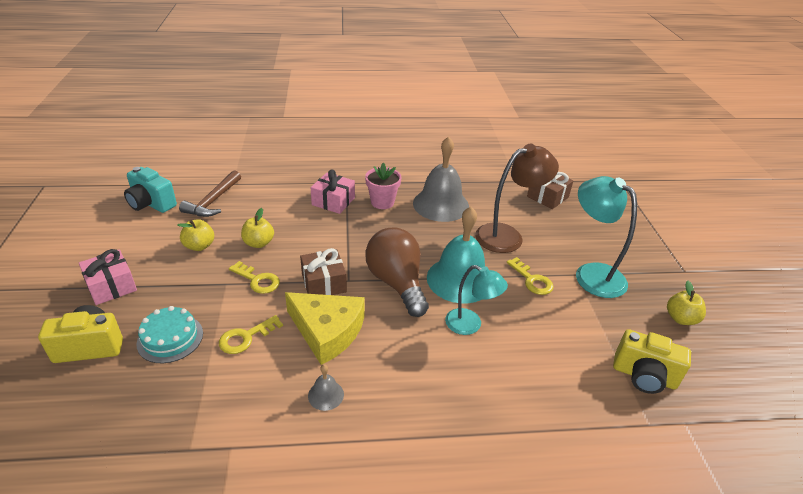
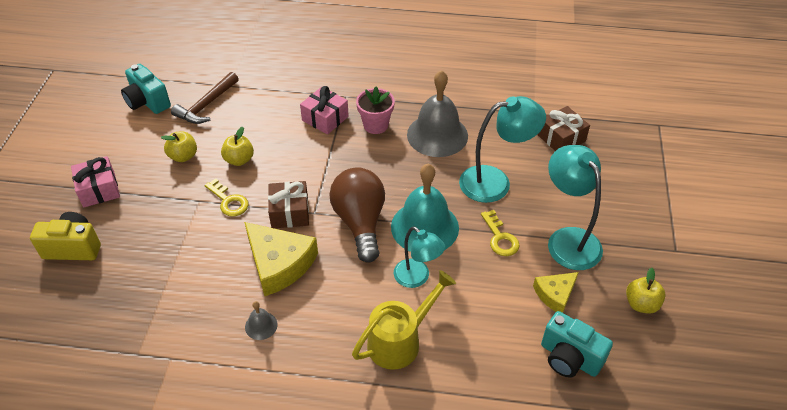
camera: 15 degrees right, 10 degrees up
turquoise cake [137,306,203,363] -> none
yellow key [219,315,283,354] -> none
brown lamp [475,144,559,253] -> turquoise lamp [459,96,546,203]
yellow camera [613,329,691,394] -> turquoise camera [541,311,613,378]
none -> yellow watering can [352,270,456,370]
none -> yellow cheese [533,272,579,313]

